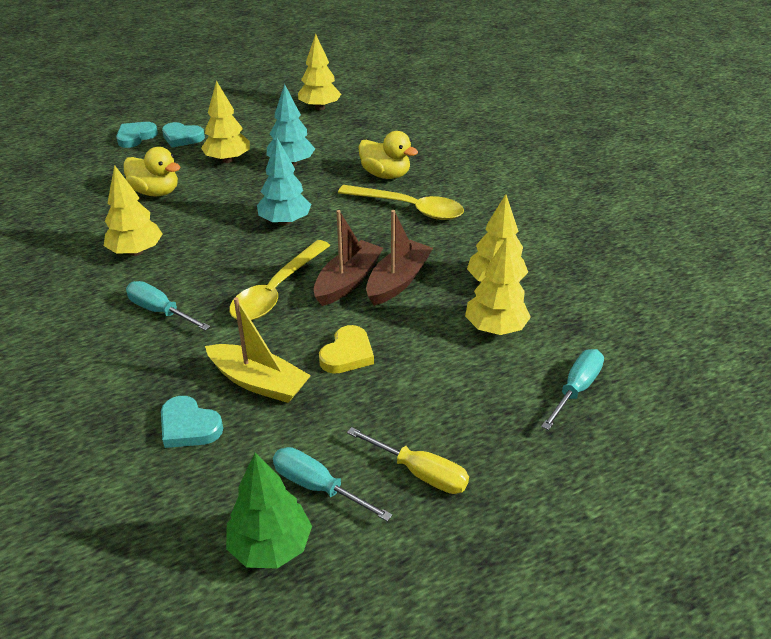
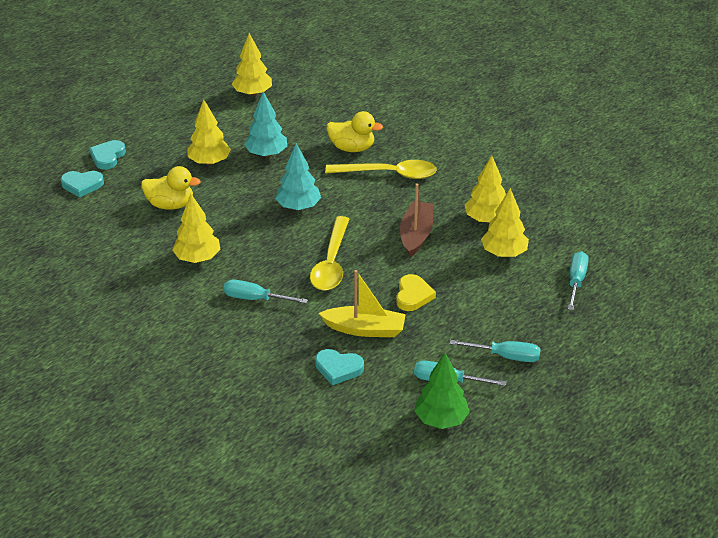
camera: 20 degrees left, 0 degrees up
turquoise heart [162,122,205,148] -> turquoise heart moved to [61,171,104,198]
brown boat [314,210,383,306] -> none
yellow screwdriver [347,427,469,494] -> turquoise screwdriver [450,340,540,362]

